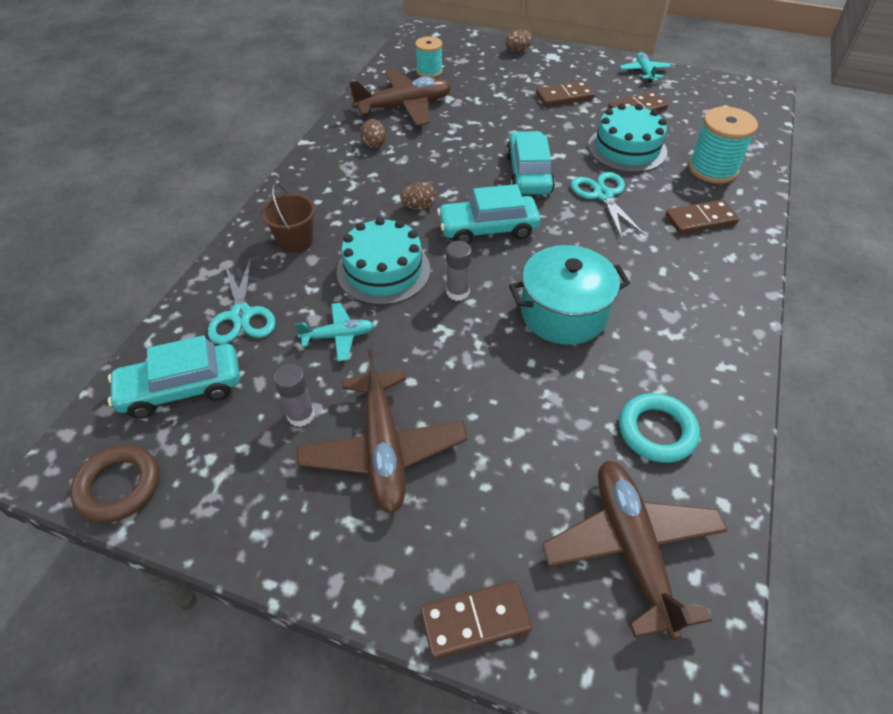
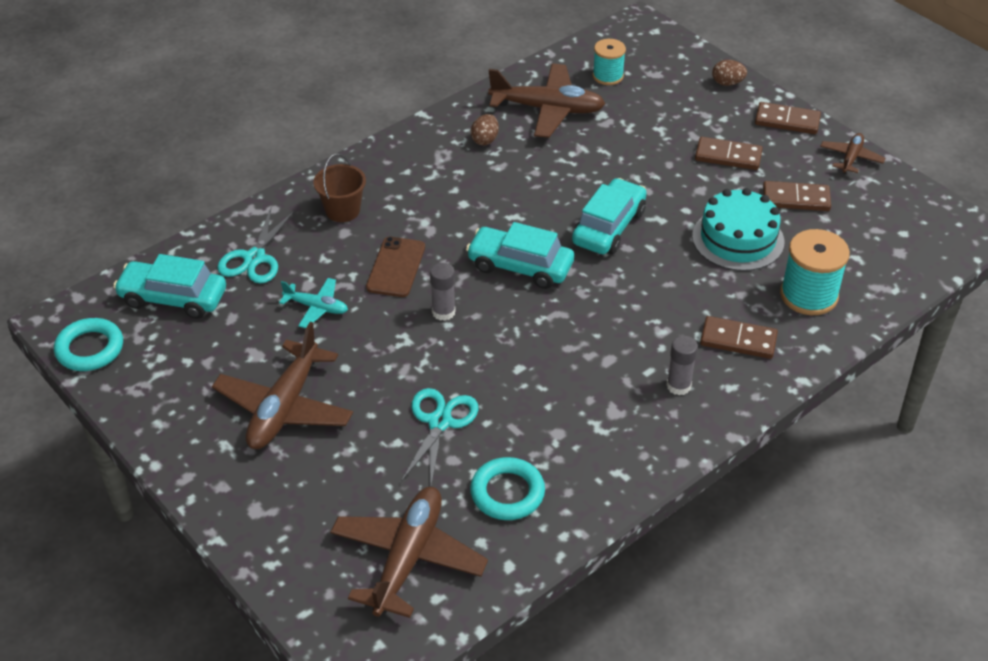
camera: 30 degrees right, 5 degrees down
brown ring [70,445,159,523] -> turquoise ring [54,318,123,371]
grey glue stick [273,364,315,427] -> grey glue stick moved to [666,336,698,395]
turquoise cake [337,217,430,305] -> brown phone [366,237,425,297]
brown egg [400,182,436,210] -> none
brown domino [420,580,532,659] -> brown domino moved to [755,102,821,134]
turquoise pot [509,245,630,345] -> none
turquoise scissors [571,172,646,238] -> turquoise scissors moved to [401,388,479,487]
turquoise plane [620,52,672,83] -> brown plane [820,133,886,174]

